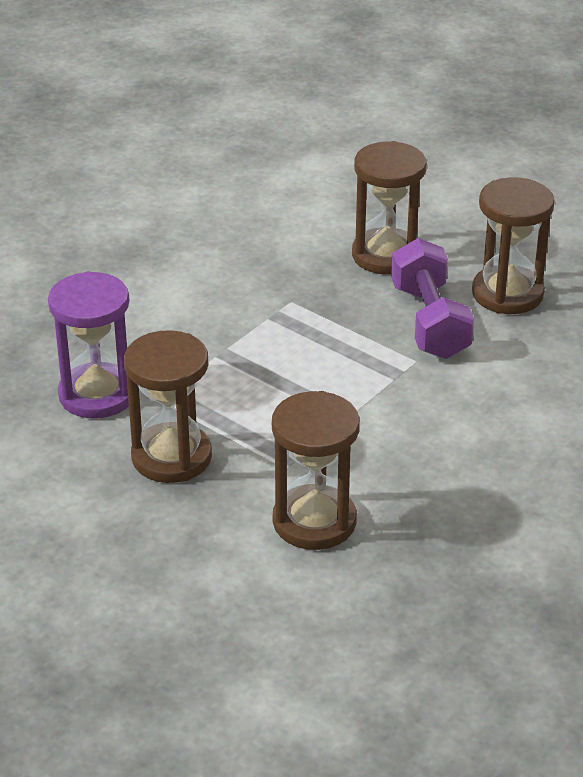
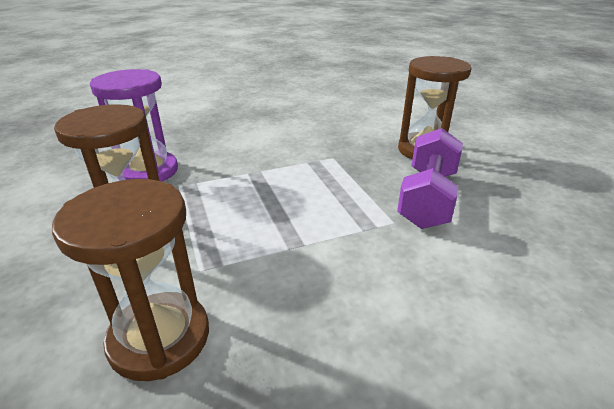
camera: 30 degrees right, 5 degrees down
brown hourglass [472,177,555,314] -> none

